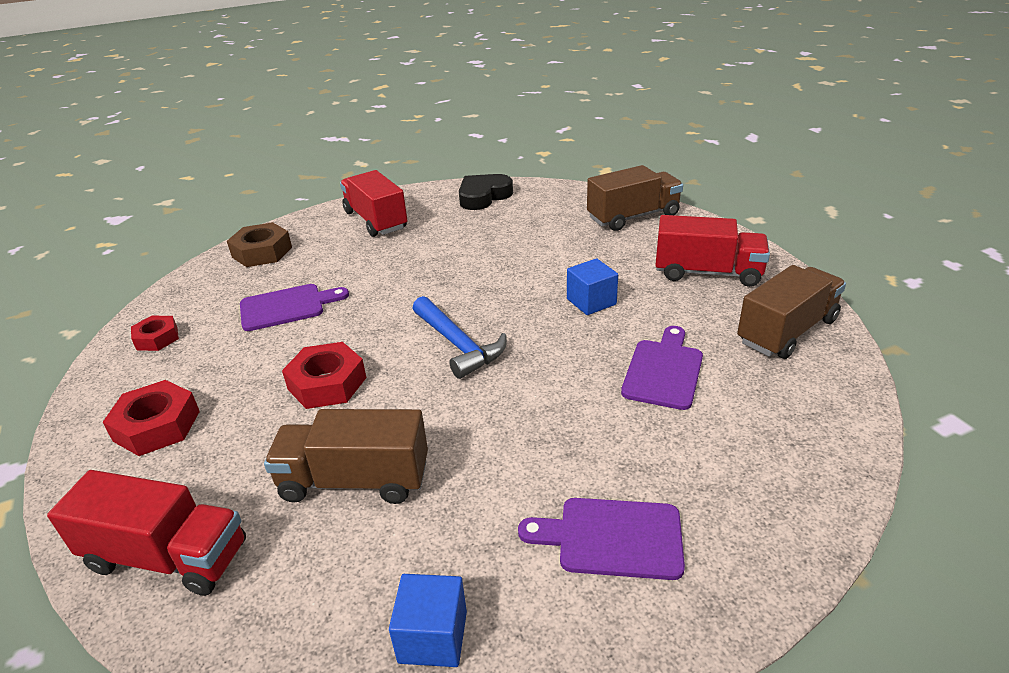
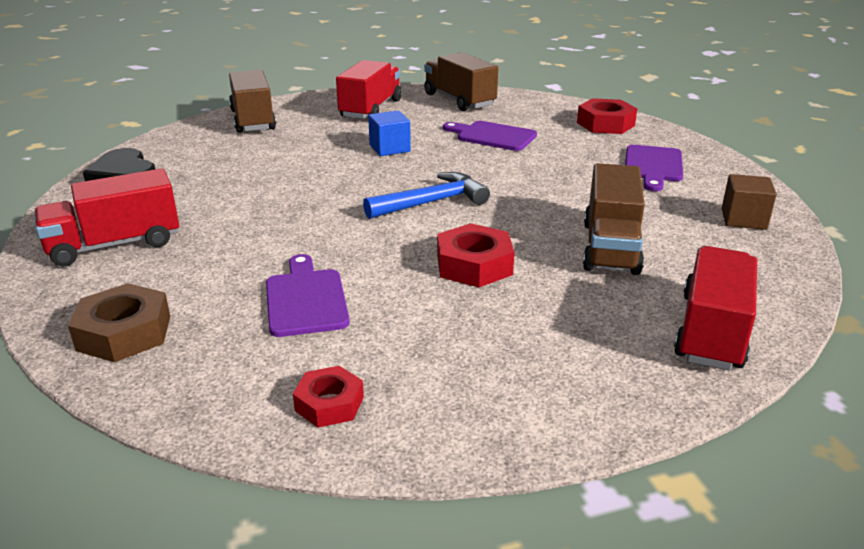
camera: 85 degrees left, 5 degrees down
red nut [103,380,200,456] -> red nut moved to [577,98,637,134]
blue cube [389,574,467,667] -> brown cube [722,174,777,230]

